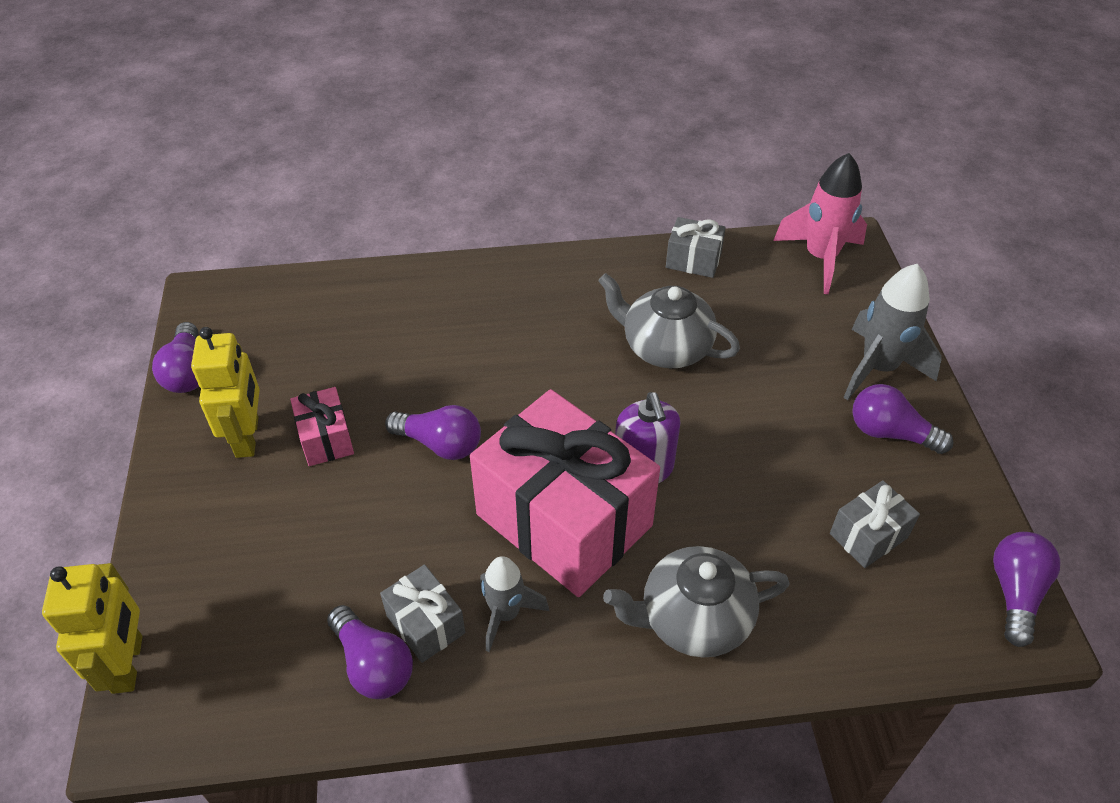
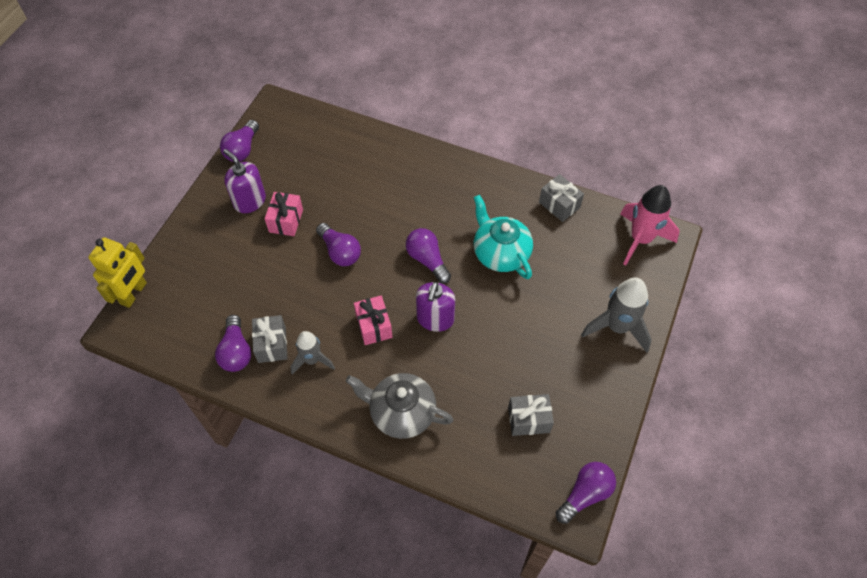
camera: 30 degrees right, 10 degrees up
yellow robot [191,327,260,458] -> purple soap dispenser [223,149,266,213]
pink gift [470,389,660,597] -> pink gift [354,295,393,345], size x0.43
grey teapot [598,273,740,368] -> turquoise teapot [474,195,533,279]
purple light bulb [852,384,953,454] -> purple light bulb moved to [406,228,451,283]

